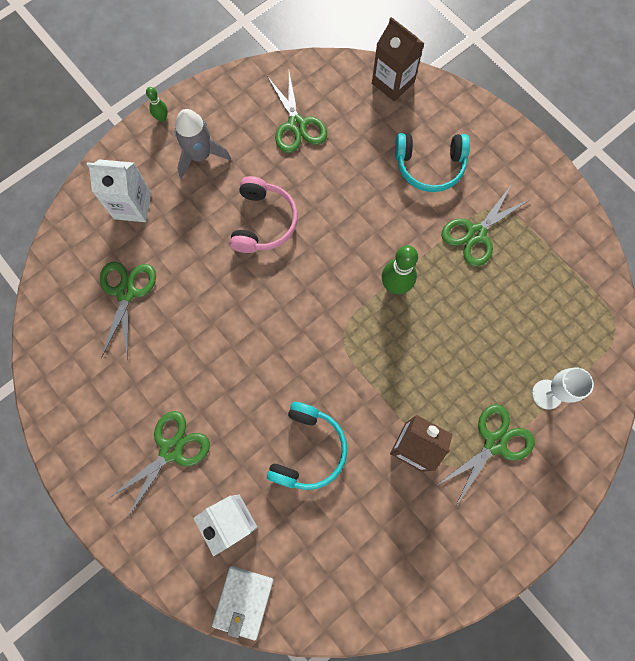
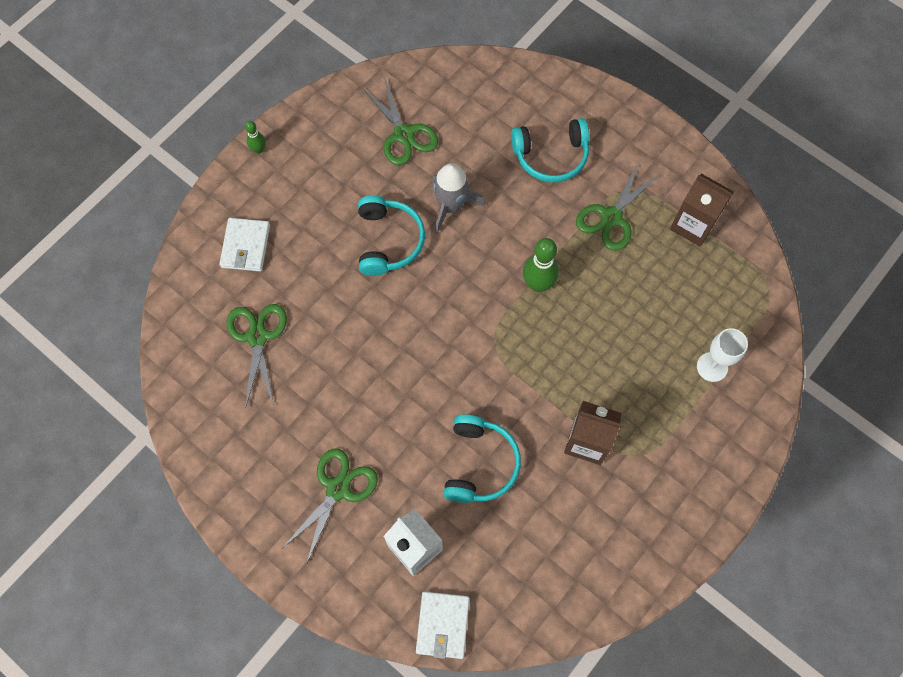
camera: 10 degrees left, 5 degrees down
white carton [87,159,151,222] -> white wallet [219,218,270,272]
grey rocket [175,109,231,179] -> grey rocket moved to [432,163,485,234]
pink headphones [230,176,298,253] -> turquoise headphones [358,195,425,276]
brown carton [372,17,424,101] -> brown carton moved to [670,174,734,247]
green scissors [437,404,535,506] -> none

